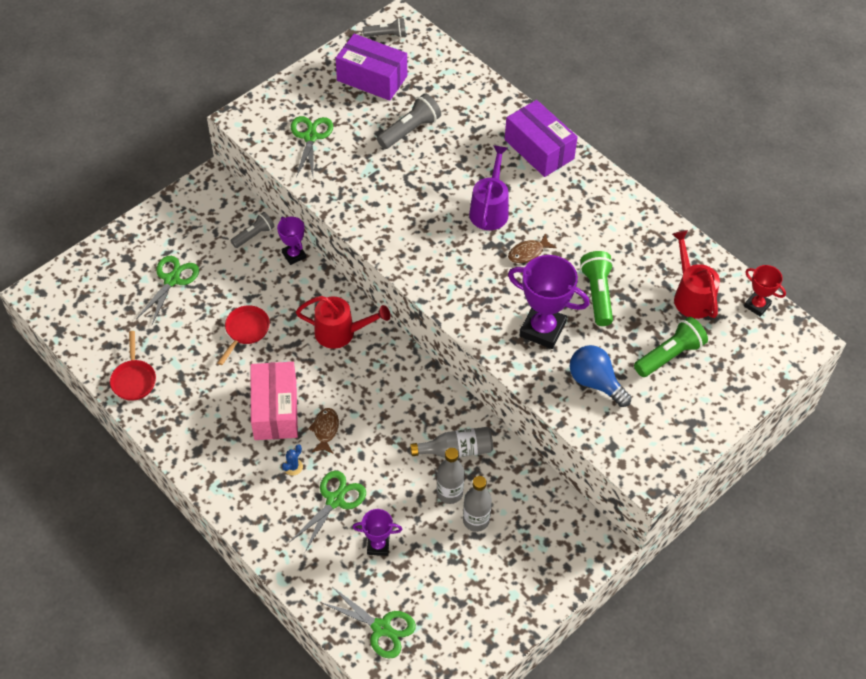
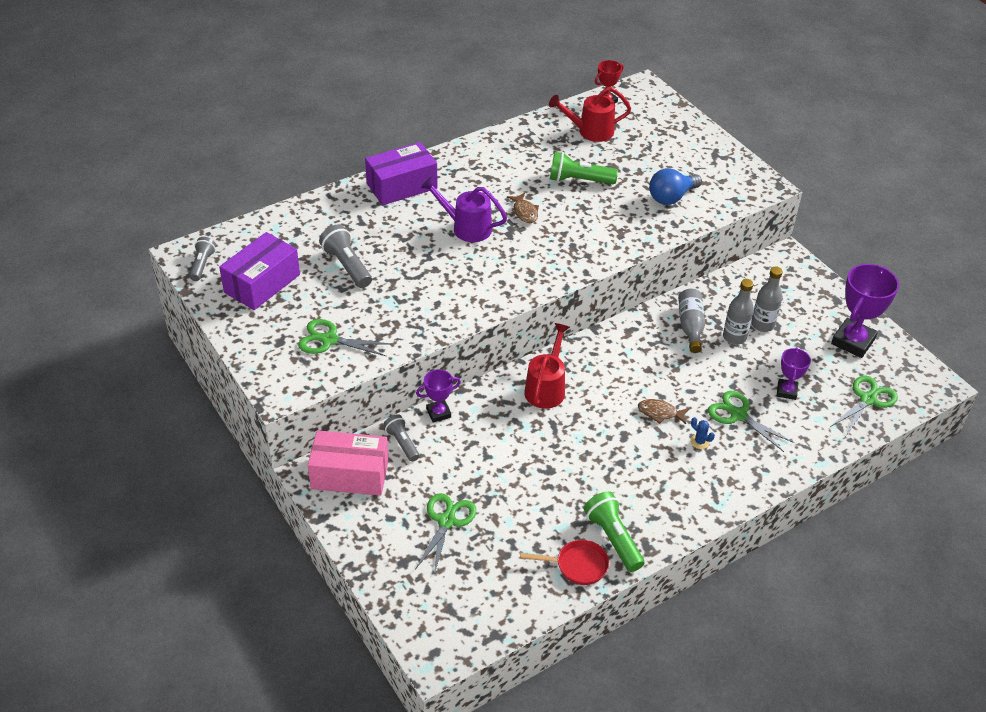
camera: 80 degrees left, 10 degrees down
green scissors [136,256,199,324] -> green scissors turned 75 degrees clockwise [415,493,476,575]
red pan [218,305,270,365] -> none
pink box [251,362,298,440] -> pink box moved to [308,430,389,496]
purple trophy [508,255,590,349] -> purple trophy moved to [831,264,899,358]
green flashlight [634,317,708,377] -> green flashlight moved to [584,491,644,572]

